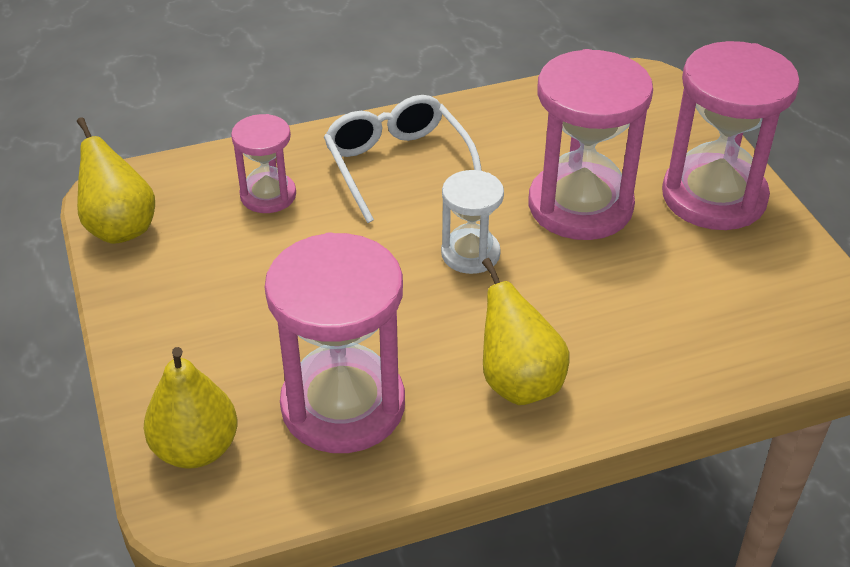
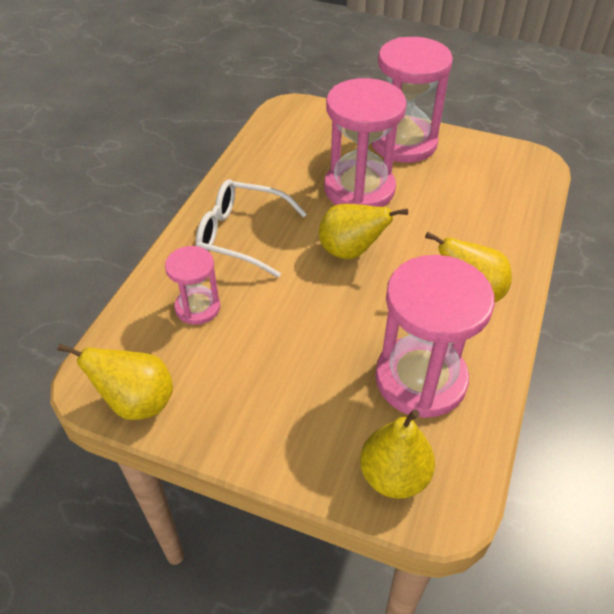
camera: 50 degrees left, 5 degrees up
white hourglass [441,170,504,274] -> yellow pear [319,204,408,259]

